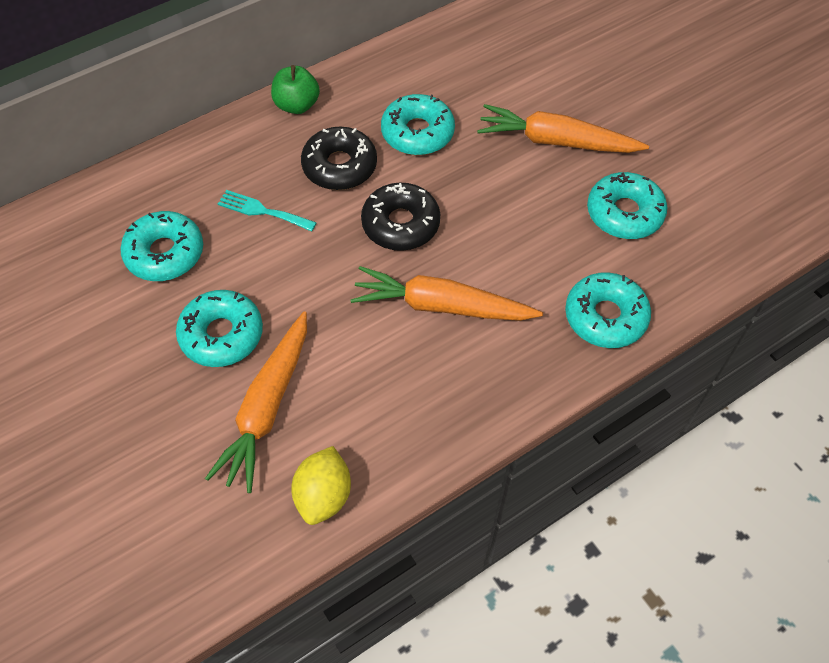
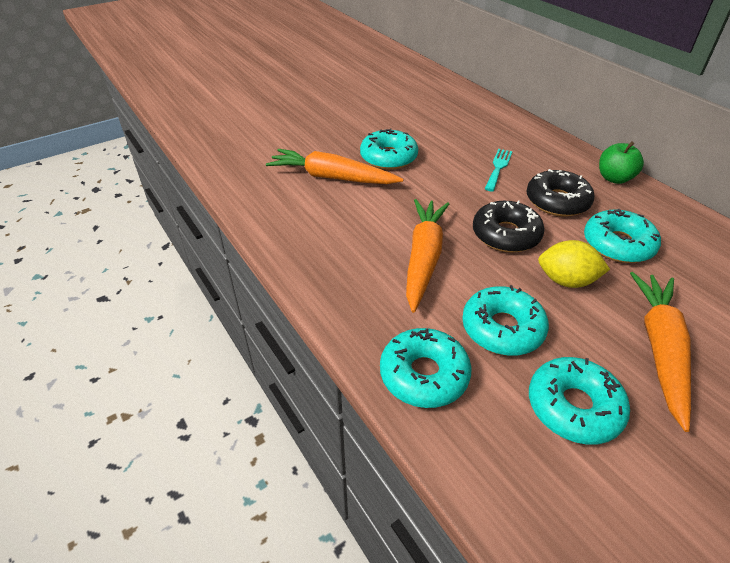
camera: 90 degrees right, 15 degrees down
turquoise donut [120,211,203,281] -> turquoise donut moved to [462,285,549,356]
yellow lemon [291,446,351,525] -> yellow lemon moved to [538,240,610,288]

